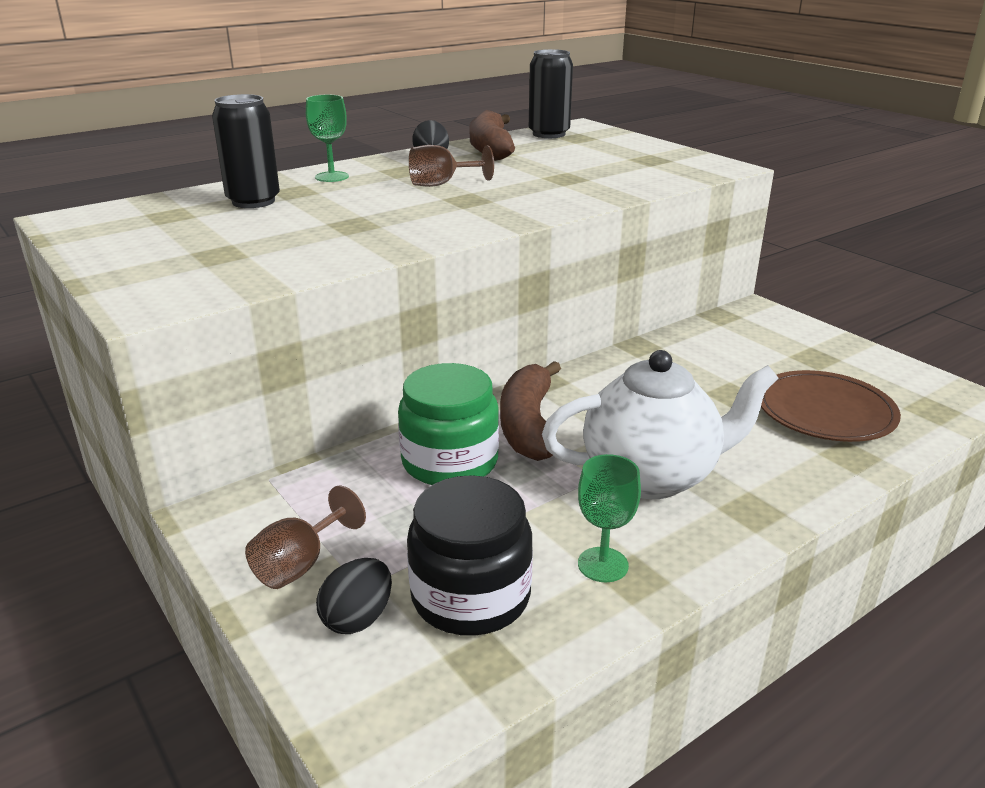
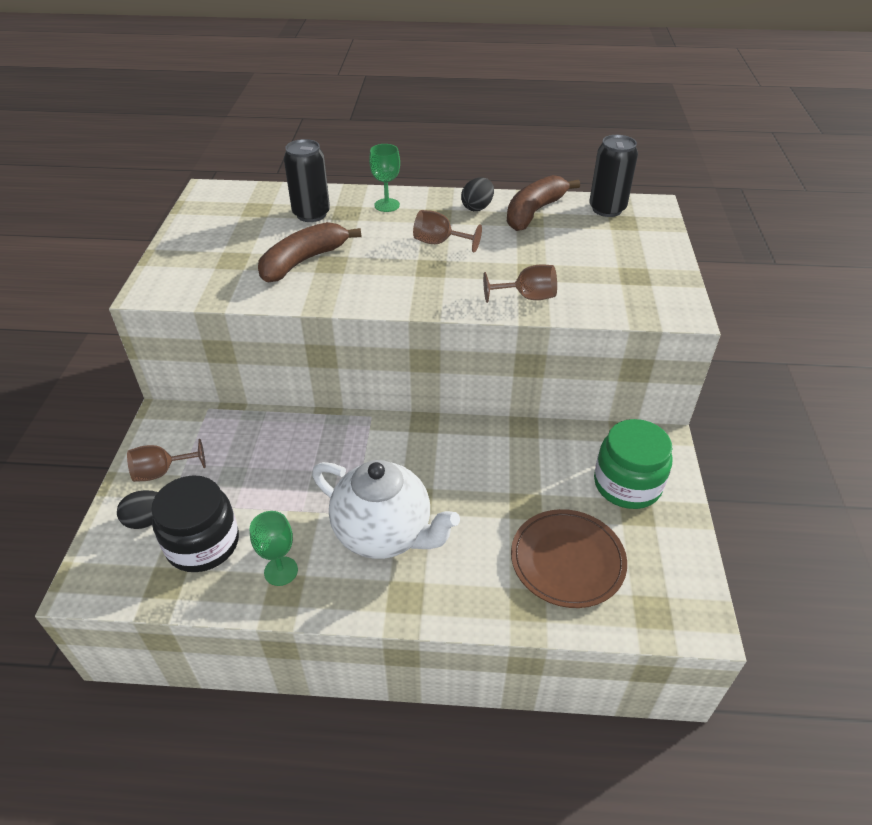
camera: 40 degrees right, 15 degrees up
green jar [398,363,499,485] -> green jar moved to [594,419,673,509]
brown banana [500,361,561,461] -> brown banana moved to [258,222,361,282]
none -> brown goblet [483,264,557,303]

